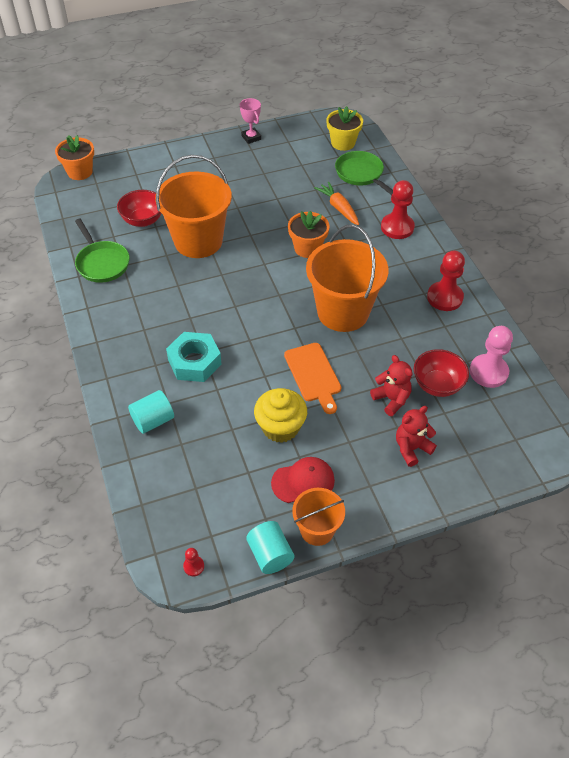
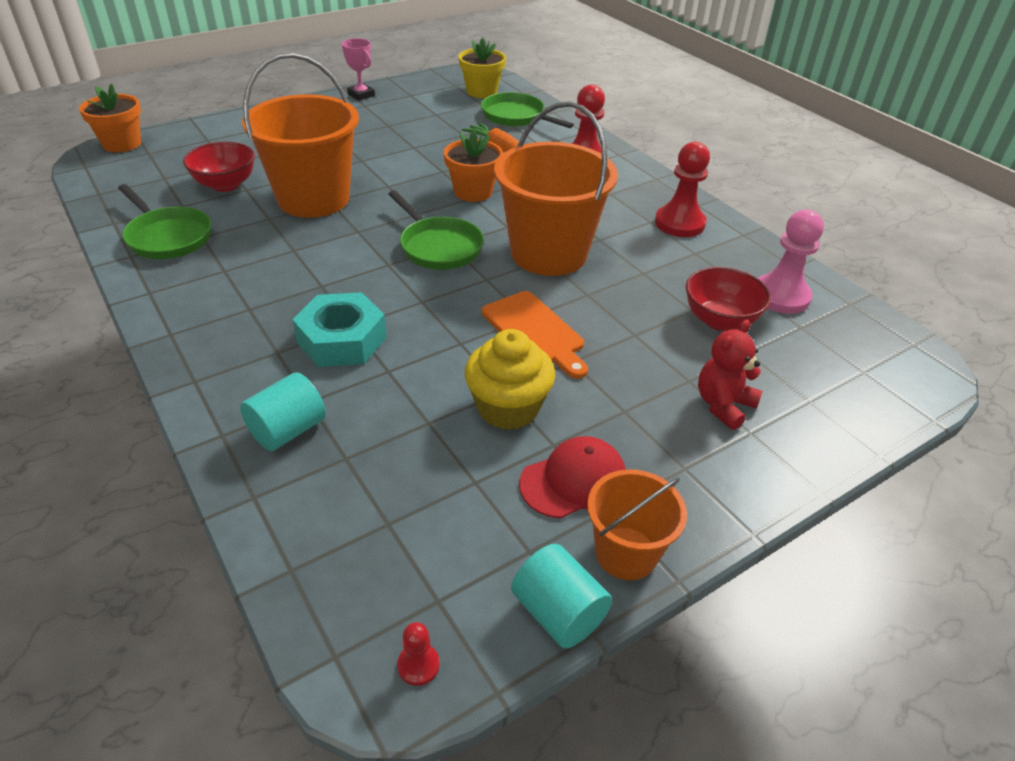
camera: 15 degrees left, 10 degrees down
red teddy bear [370,355,412,416] -> none
none -> green pan [388,190,484,270]

